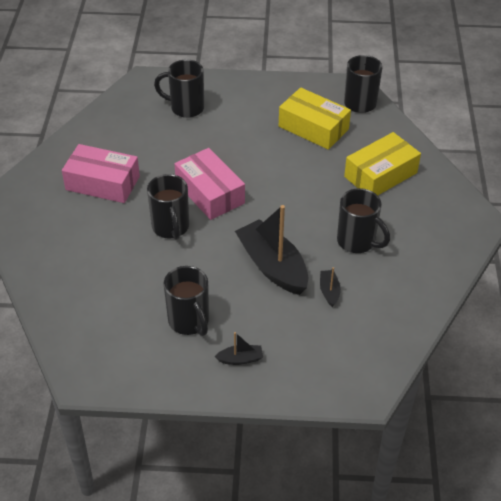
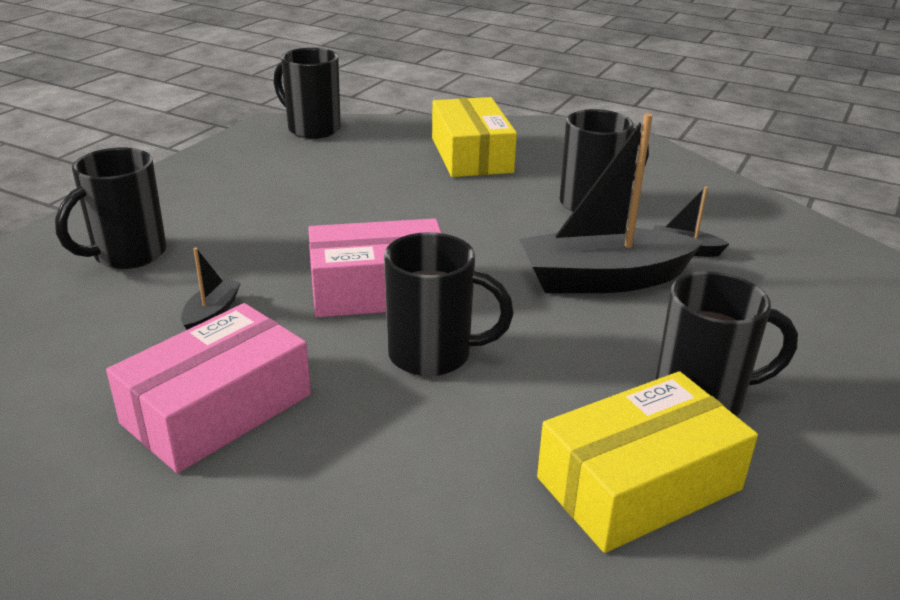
camera: 65 degrees left, 15 degrees down
black boat [215,332,263,365] -> black boat moved to [181,248,241,330]
yellow box [279,88,351,150] -> yellow box moved to [537,371,758,553]

